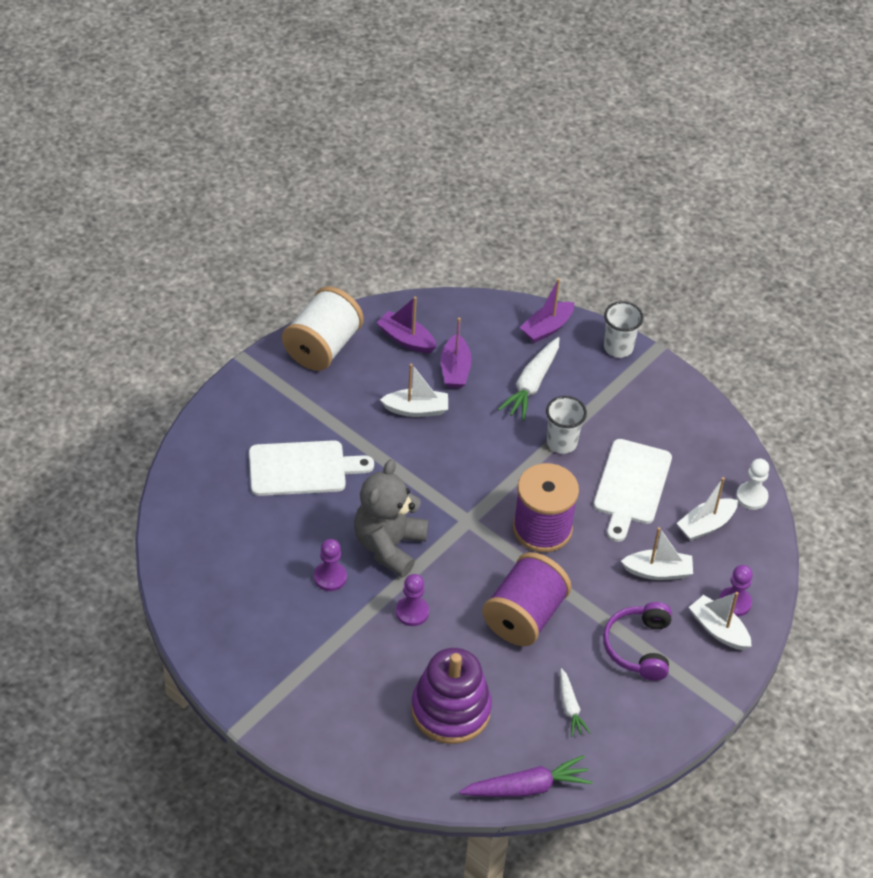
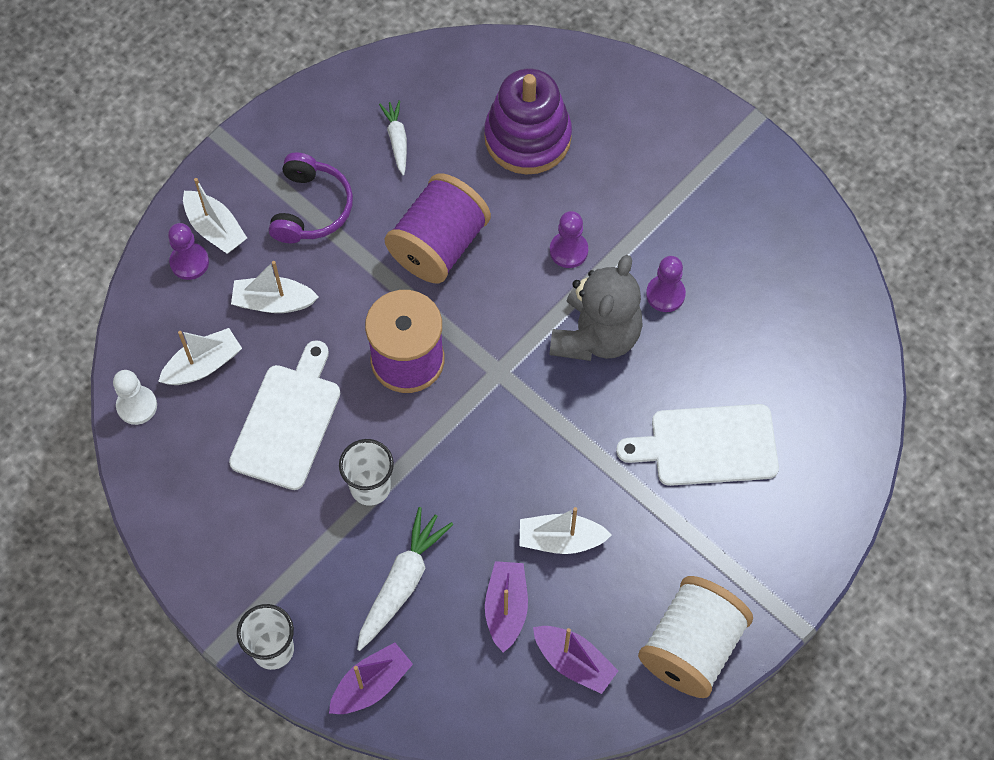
camera: 175 degrees left, 15 degrees up
purple carrot [459,755,593,797] -> none

